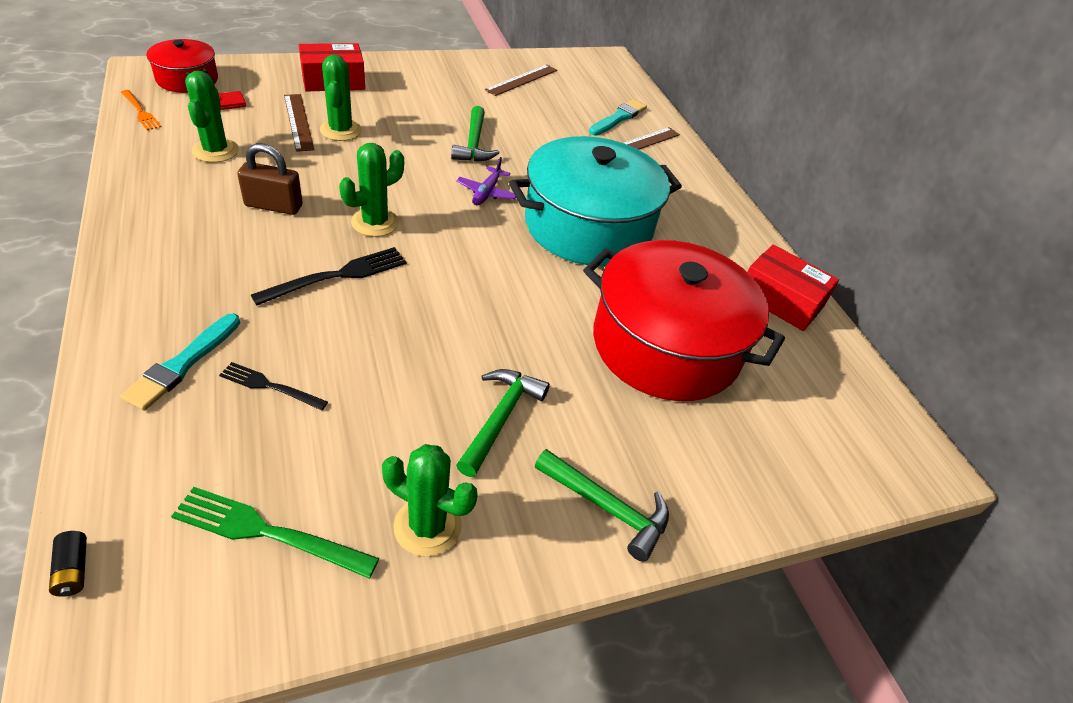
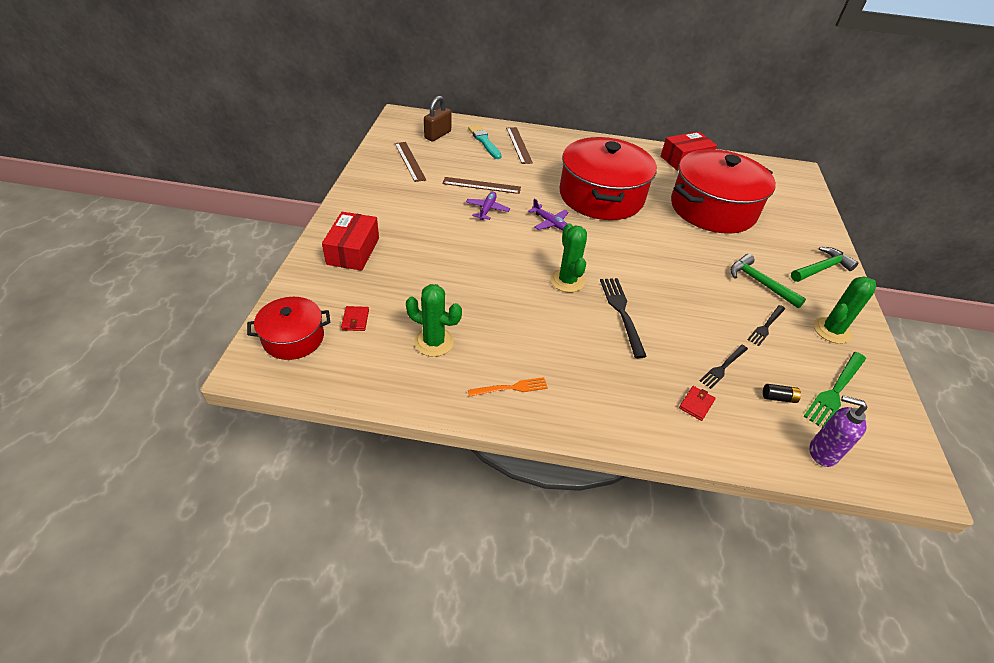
camera: 60 degrees left, 0 degrees up
black battery [49,531,87,597] -> black battery moved to [763,384,801,403]
turquoise brush [120,314,240,411] -> red wallet [679,386,716,421]
orange fork [121,90,161,130] -> orange fork moved to [468,377,548,397]
brown padlock [237,143,303,215] -> brown padlock moved to [424,96,451,141]
brown ruler [284,94,314,152] -> brown ruler moved to [443,177,521,194]
green cactus [320,54,362,141] -> none
green hammer [451,106,500,162] -> purple plane [466,192,510,220]
turquoise pot [509,136,682,266] -> red pot [559,137,657,220]
none -> black fork [747,305,785,346]
none -> purple soap dispenser [809,396,868,467]

